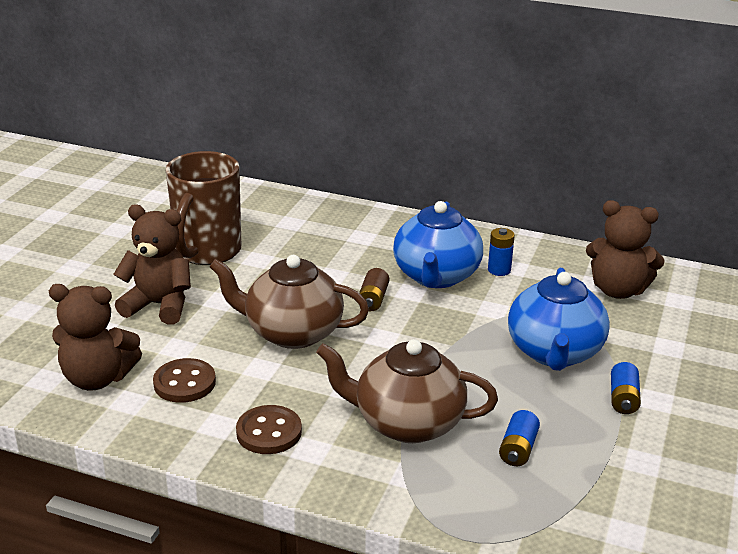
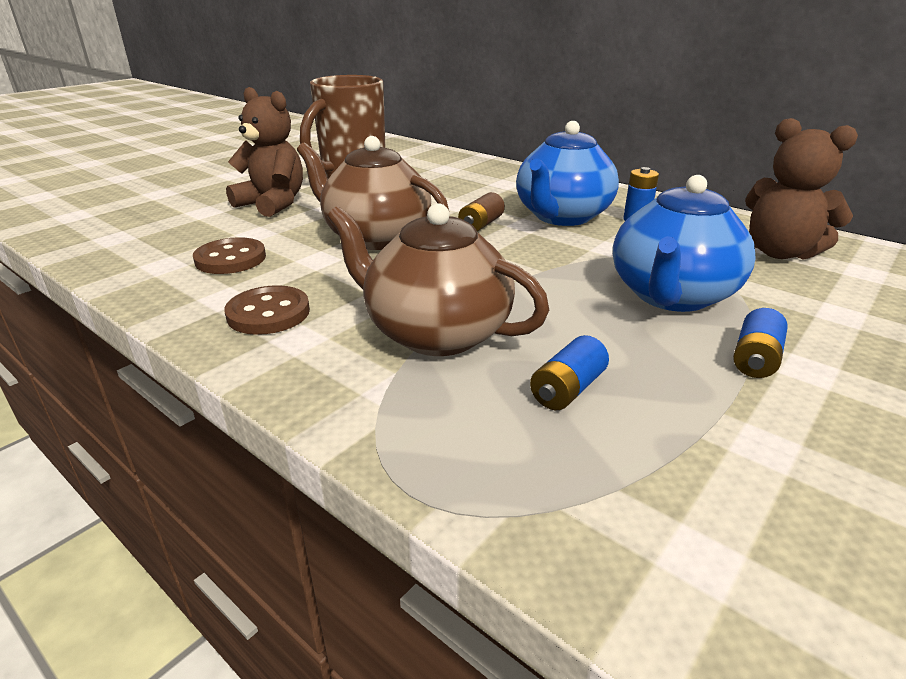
camera: 20 degrees right, 0 degrees up
brown teddy bear [49,284,142,390] -> none

